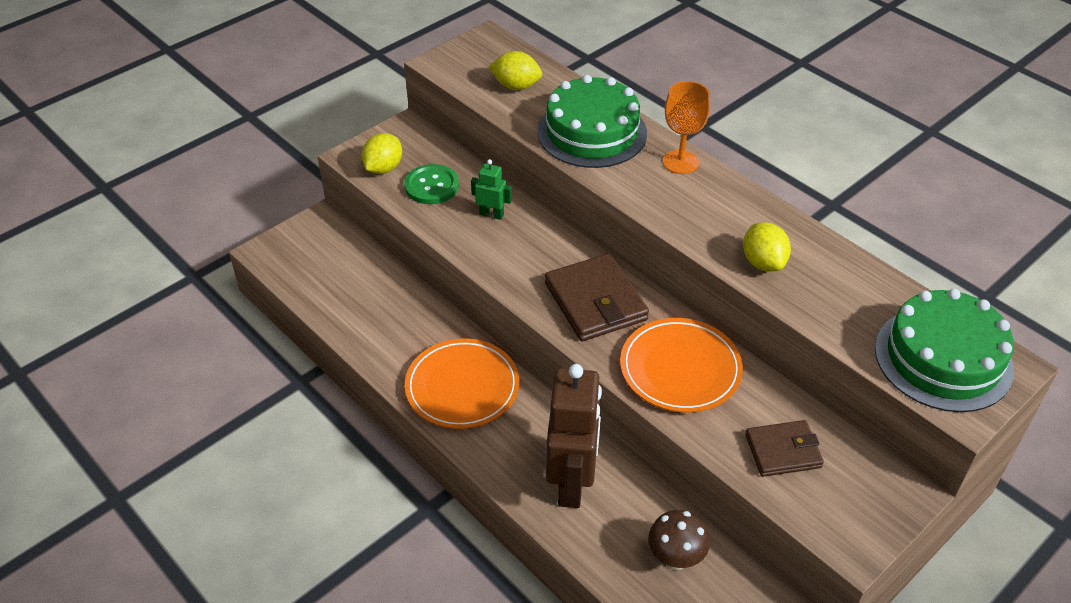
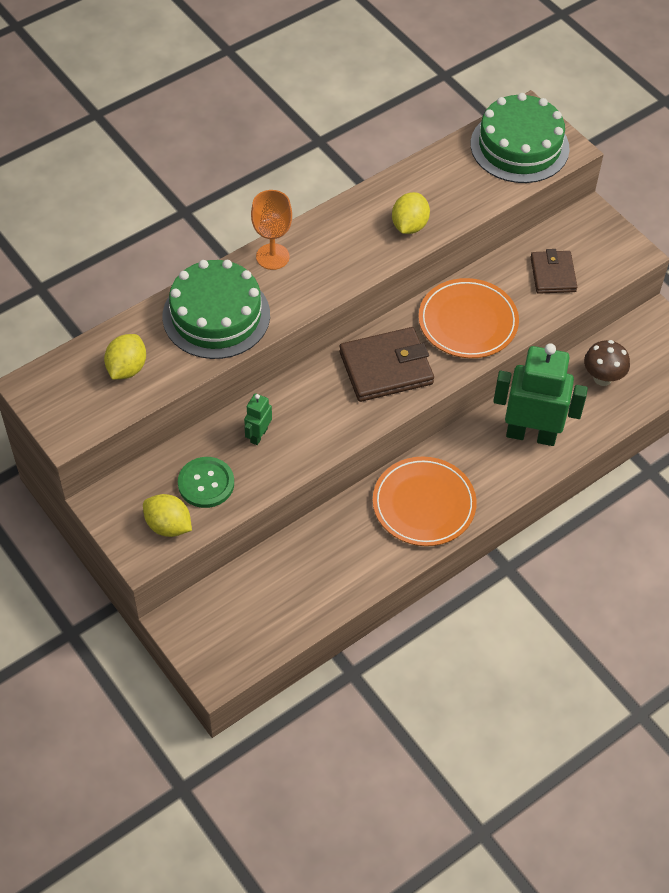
camera: 85 degrees left, 10 degrees up
brown robot [546,364,602,508] -> green robot [493,343,588,446]
yellow lemon [743,222,791,272] -> yellow lemon turned 60 degrees counterclockwise [392,192,430,234]

